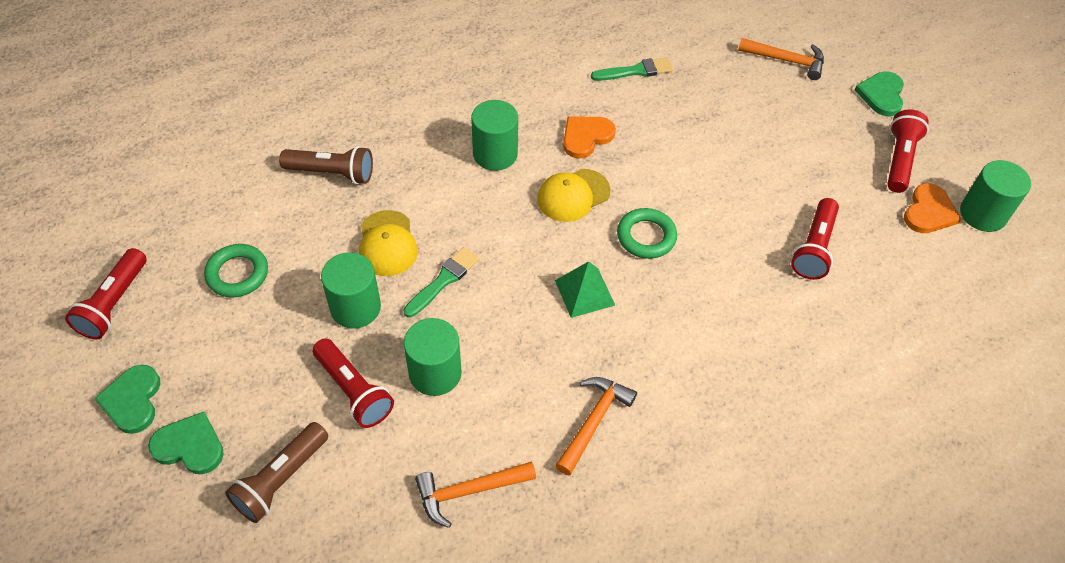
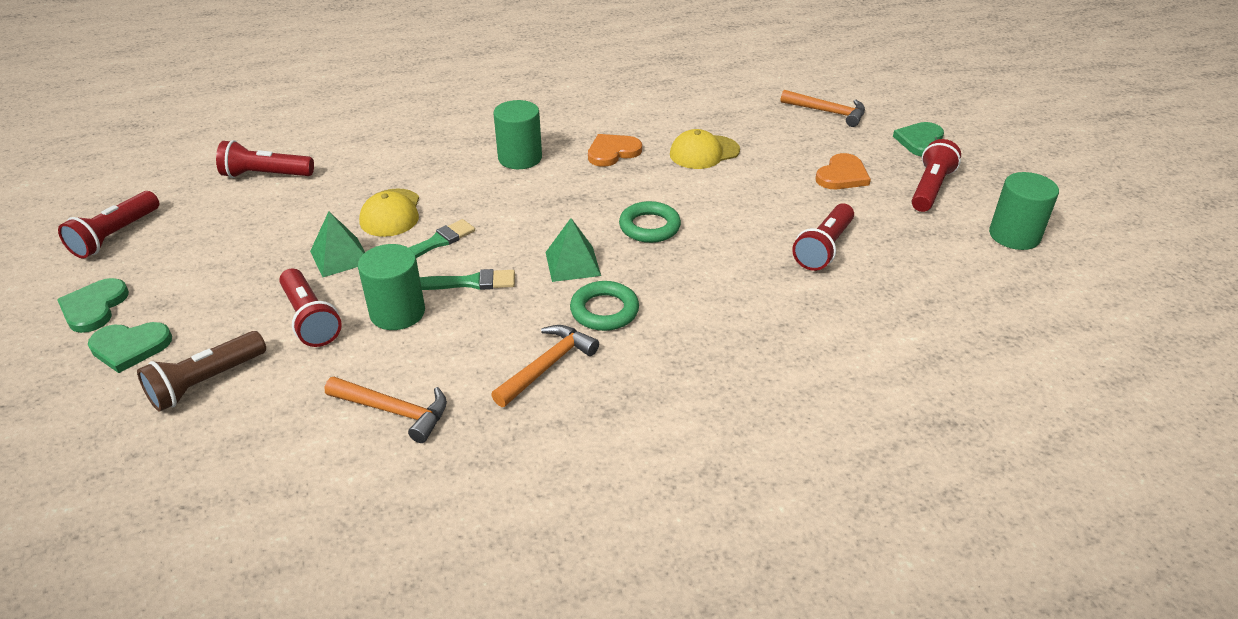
camera: 10 degrees right, 15 degrees down
green heart [148,412,224,474] -> green heart turned 150 degrees clockwise [88,322,172,373]
green ring [204,244,268,297] -> green ring moved to [570,281,639,331]
brown flashlight [279,146,373,184] -> none
green cylinder [321,252,381,329] -> green pyramid [310,212,365,277]
orange hammer [415,461,536,528] -> orange hammer turned 150 degrees counterclockwise [325,377,447,443]
yellow cap [537,169,610,222] -> yellow cap moved to [670,129,740,169]
green brush [591,57,673,81] -> green brush moved to [420,269,515,290]
orange heart [904,183,961,233] -> orange heart moved to [815,153,871,189]
none -> red flashlight [216,140,314,178]

